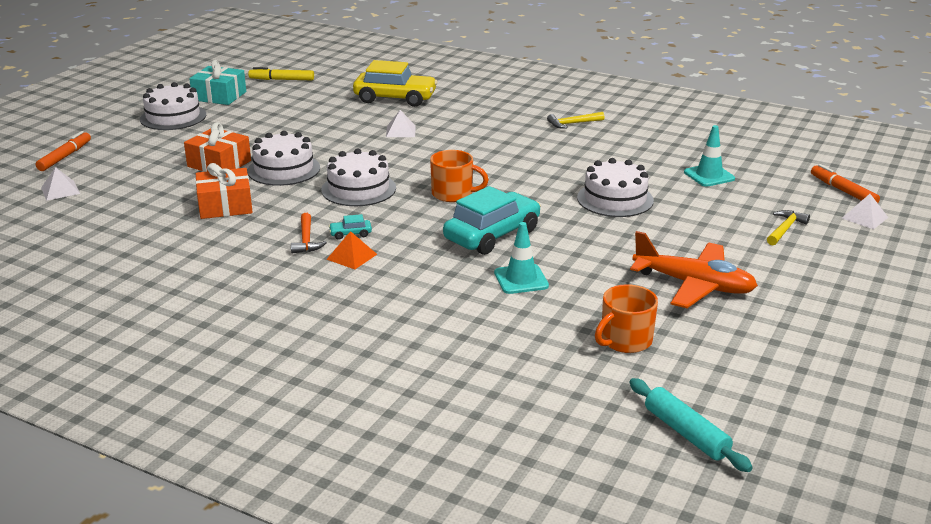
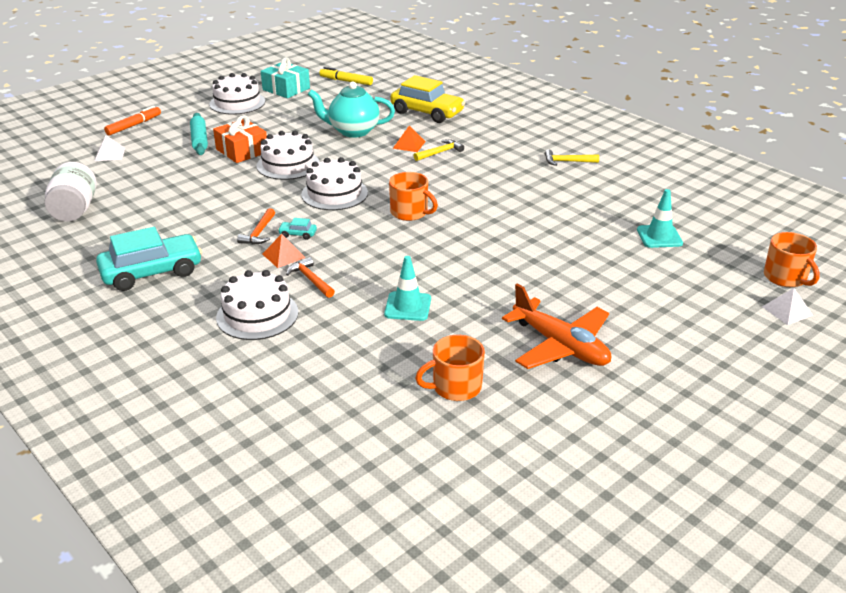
camera: 20 degrees right, 5 degrees up
orange gift [196,163,253,219] -> none
white pyramid [386,110,416,137] -> orange pyramid [393,126,426,152]
turquoise car [443,186,541,255] -> turquoise car moved to [96,227,202,291]
white cake [577,158,654,217] -> white cake moved to [216,270,299,340]
turquoise rolling pin [629,378,753,472] -> turquoise rolling pin moved to [190,113,208,155]
yellow hammer [767,210,810,246] -> yellow hammer moved to [413,139,464,161]
orange marker [811,164,880,203] -> orange mug [764,232,820,287]
none -> white jar [45,162,97,222]
none -> orange hammer [286,257,335,298]
none -> turquoise teapot [308,81,395,138]

